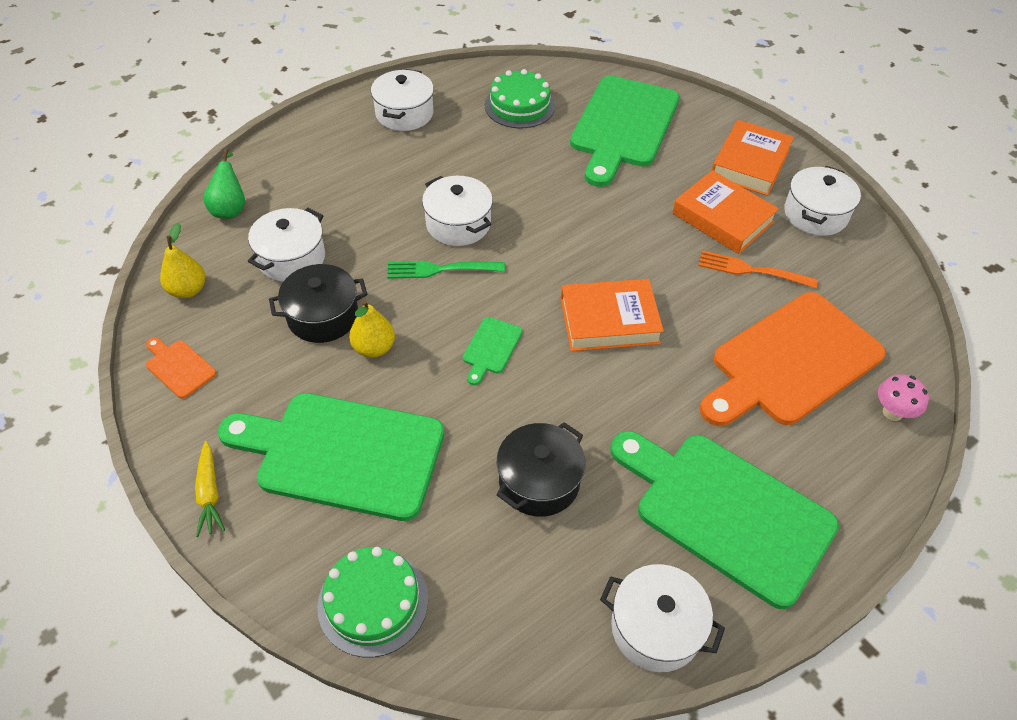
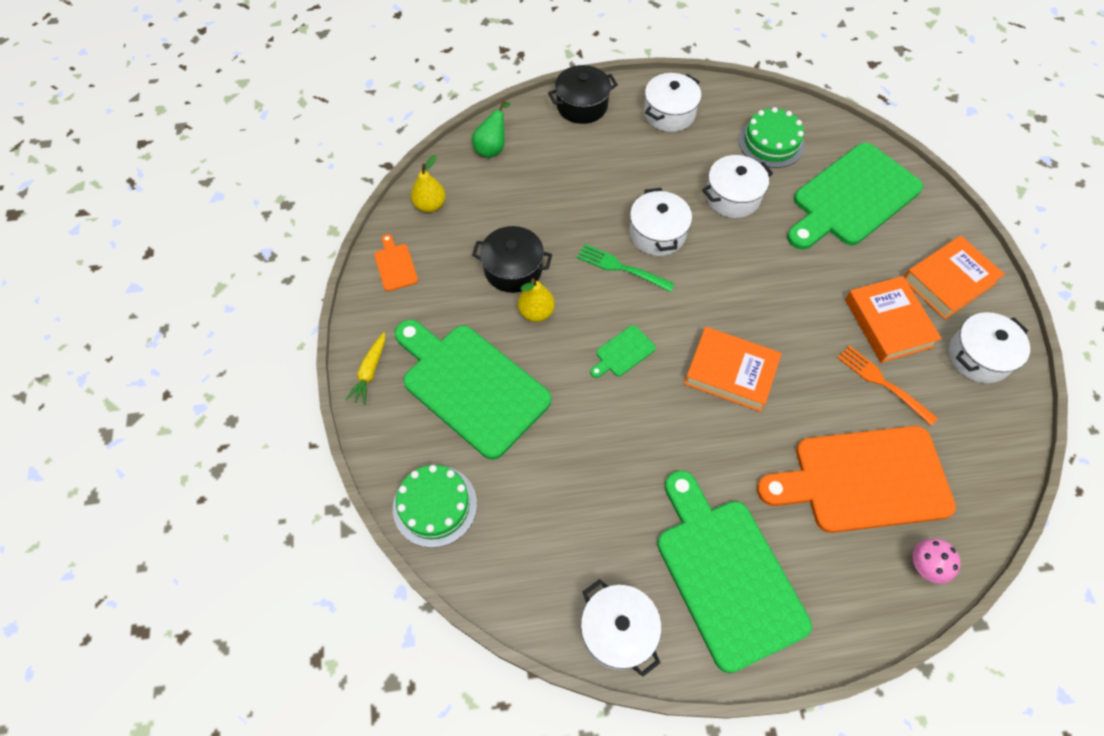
camera: 30 degrees right, 10 degrees up
white pot [248,208,325,282] -> white pot moved to [702,155,773,218]
black pot [496,422,586,517] -> black pot moved to [548,65,618,124]

